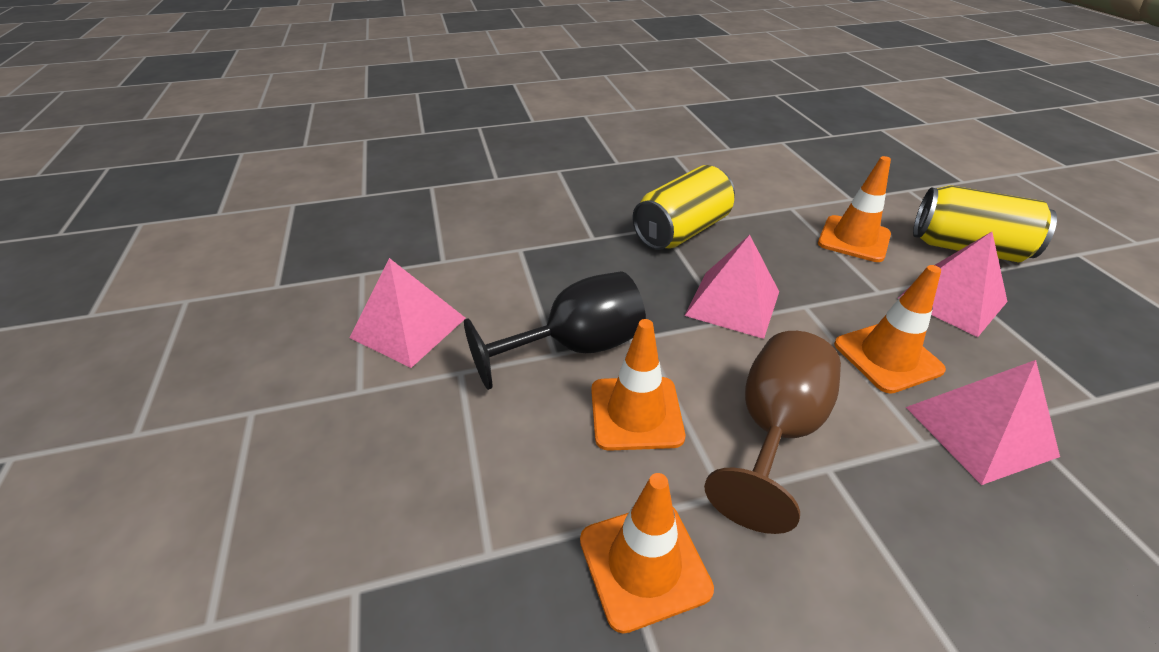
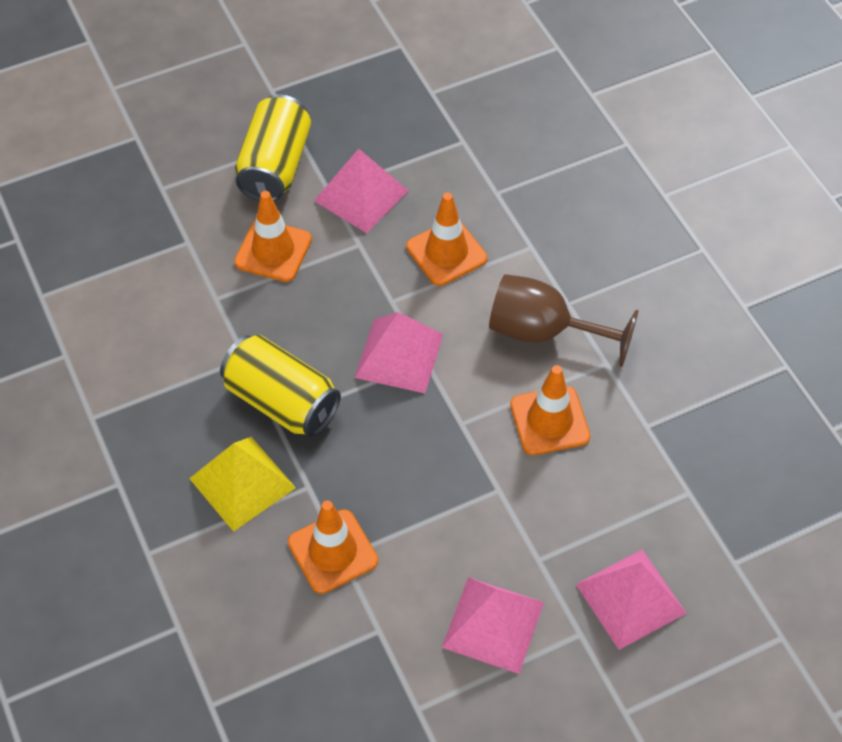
camera: 100 degrees left, 15 degrees up
black goblet [464,271,646,390] -> none
orange traffic cone [580,473,714,633] -> orange traffic cone moved to [288,500,378,594]
pink pyramid [906,360,1060,485] -> pink pyramid moved to [576,549,686,650]
none -> yellow pyramid [189,437,296,532]

